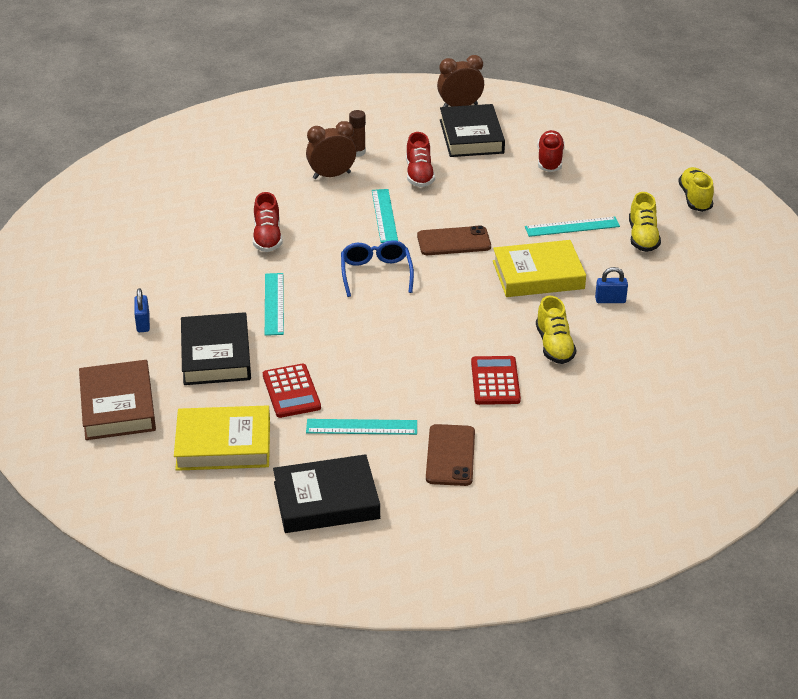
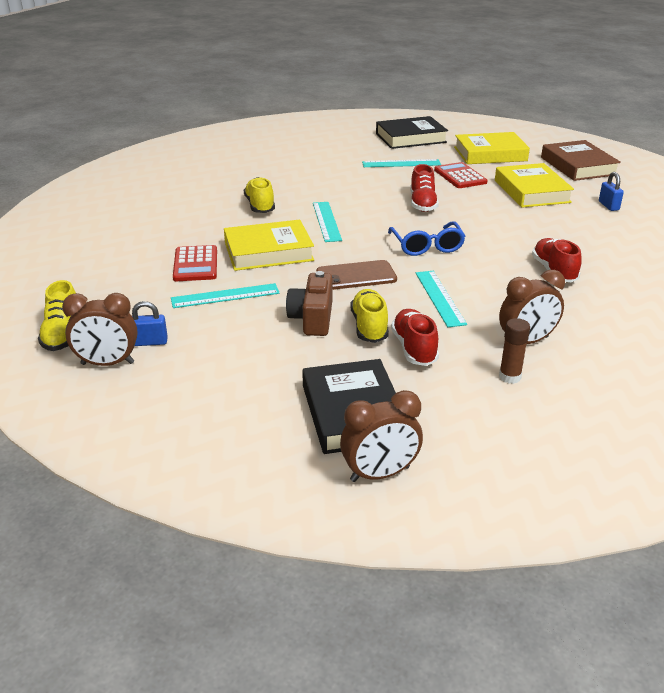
camera: 175 degrees right, 5 degrees down
black book [181,312,251,385] -> yellow book [495,163,574,208]
turquoise ruler [265,273,284,336] -> turquoise ruler moved to [313,202,342,242]
brown phone [426,424,475,486] -> none
red calculator [471,356,521,405] -> red calculator moved to [173,245,217,281]
red shoe [537,130,565,172] -> red shoe moved to [410,164,439,212]
blue padlock [595,267,628,303] -> blue padlock moved to [132,301,168,346]
yellow shoe [629,192,661,252] -> yellow shoe moved to [350,289,389,343]
none -> brown clock [62,293,138,366]
none -> brown camera [286,271,332,336]

